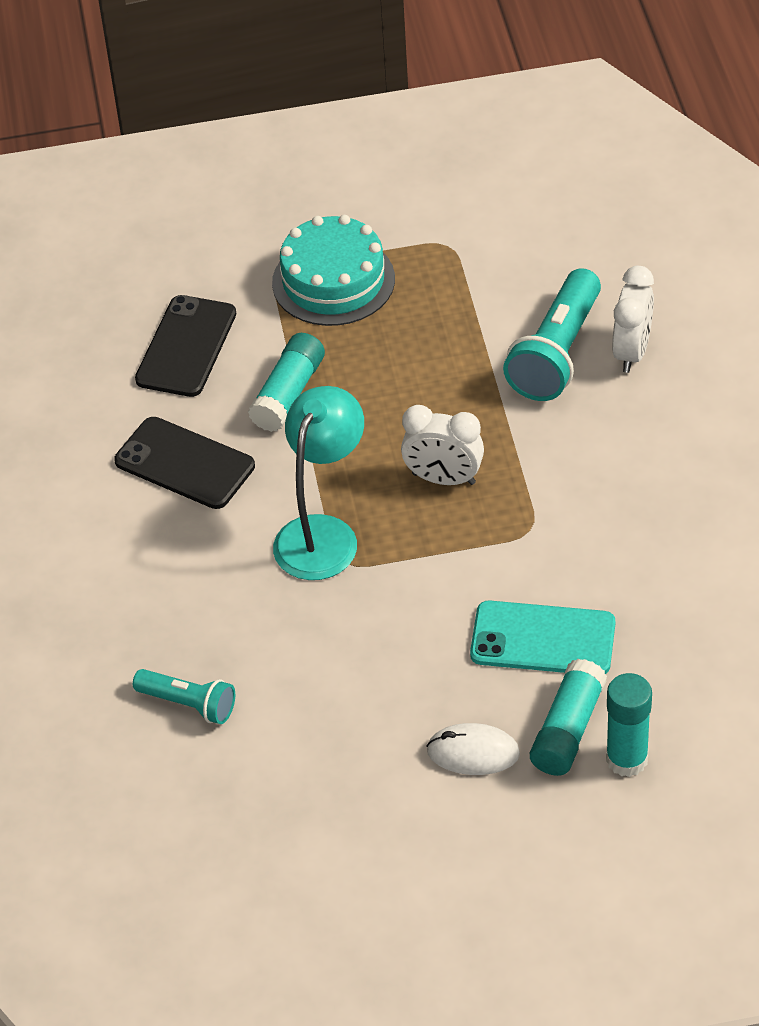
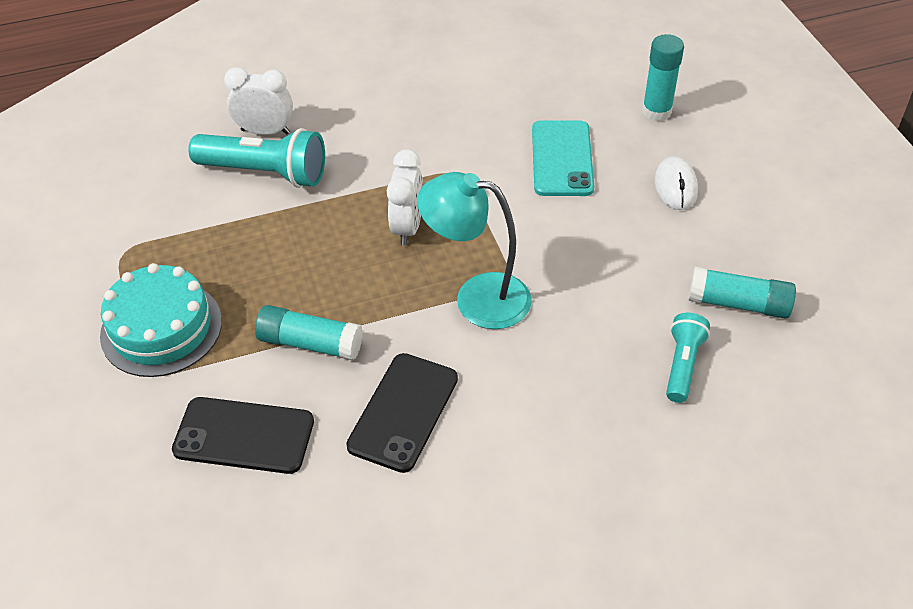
camera: 100 degrees left, 0 degrees up
turquoise glue stick [530,659,607,776] -> turquoise glue stick moved to [688,267,796,319]

